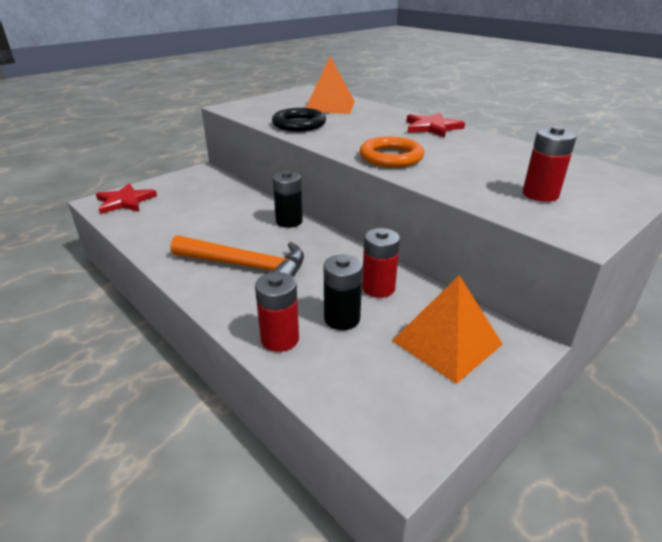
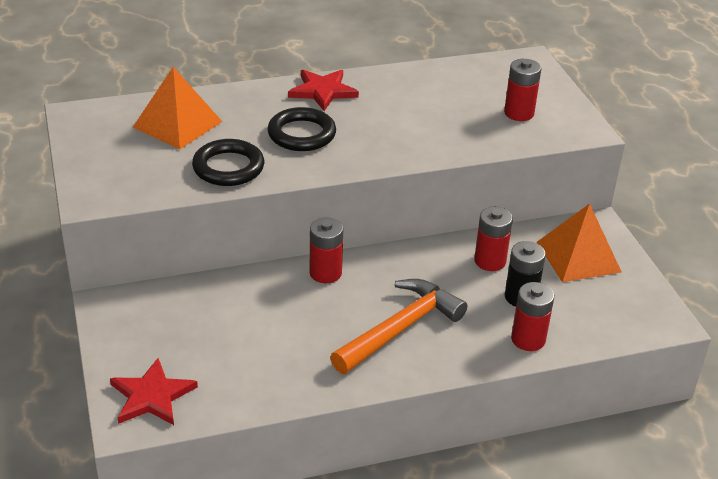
camera: 65 degrees left, 5 degrees up
black battery [273,171,303,228] -> red battery [310,218,343,283]
orange ring [359,137,424,168] -> none
none -> black ring [267,107,336,151]

